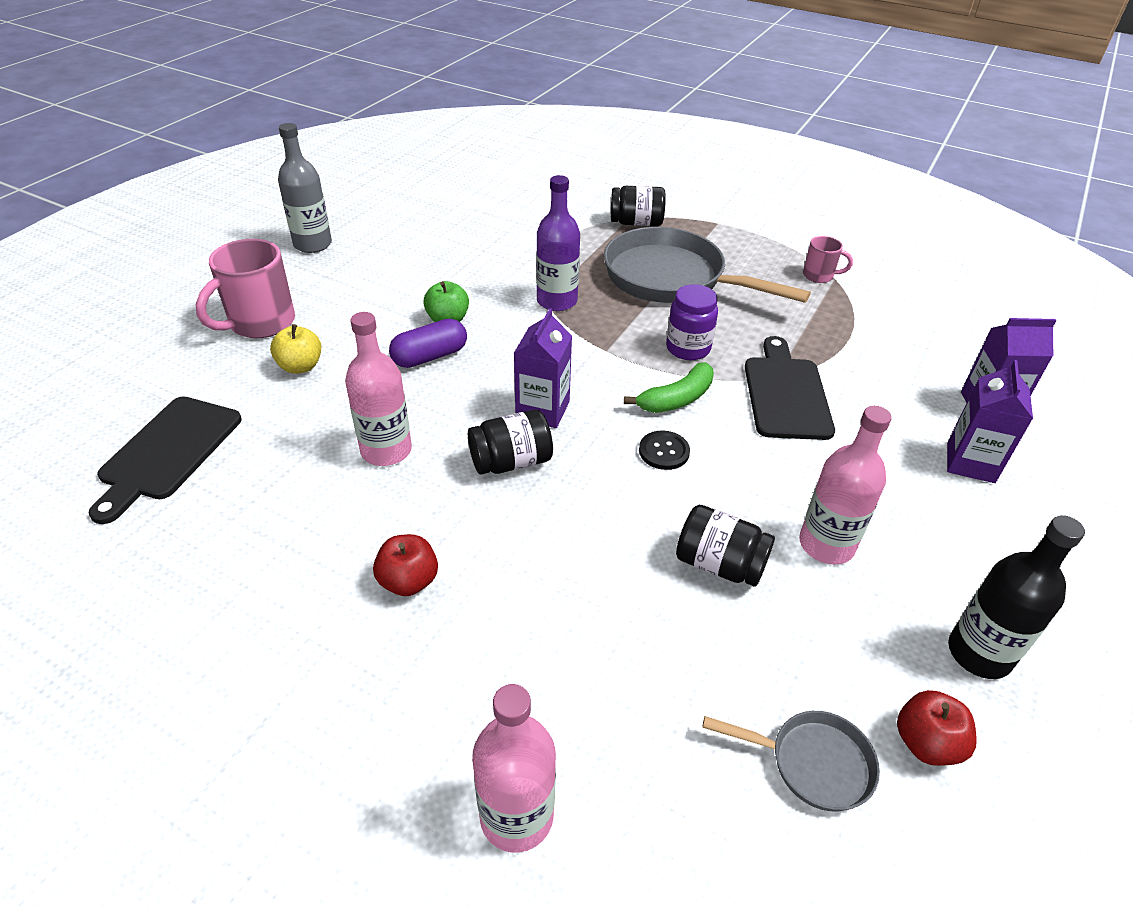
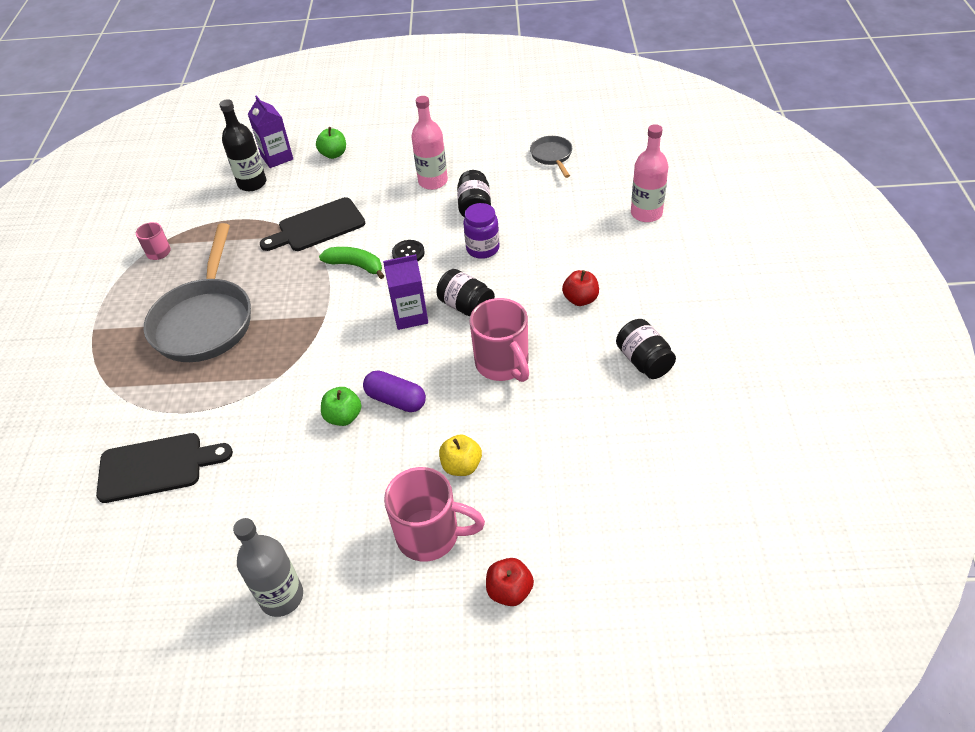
camera: 115 degrees left, 5 degrees up
black cutting board [88,397,242,524] -> black cutting board moved to [96,433,233,503]
pink bottle [345,312,412,466] -> pink mug [469,298,529,382]
purple bottle [536,175,580,311] -> none
black jar [610,186,666,226] -> black jar moved to [616,319,676,379]
purple jar [666,284,718,360] -> purple jar moved to [463,203,499,259]
red apple [897,690,977,766] -> red apple moved to [486,558,534,606]
purple carton [947,360,1033,483] -> green apple [316,127,346,159]
black bottle [948,515,1085,679] -> black bottle moved to [219,99,266,191]

